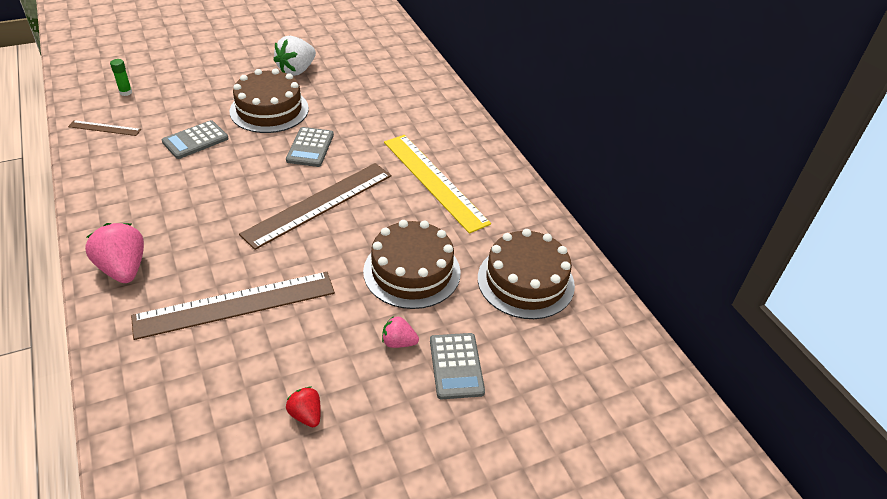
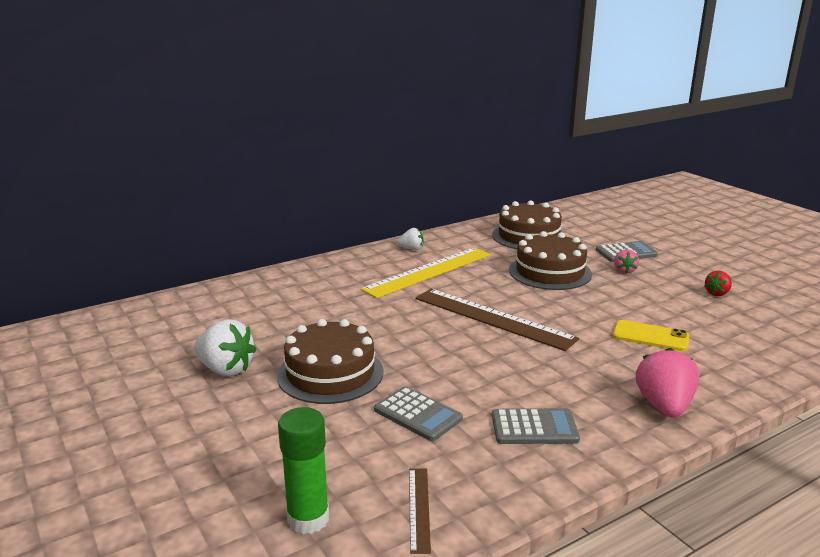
camera: 95 degrees left, 20 degrees down
pink strawberry [85,223,144,283] -> pink strawberry turned 135 degrees clockwise [636,348,699,418]
green glue stick [110,59,132,96] -> green glue stick [278,407,329,534], size x1.89
brown ruler [131,272,335,340] -> yellow phone [613,320,689,351]
grey calculator [286,127,334,167] -> grey calculator moved to [492,408,580,444]
none -> white strawberry [397,228,423,250]

